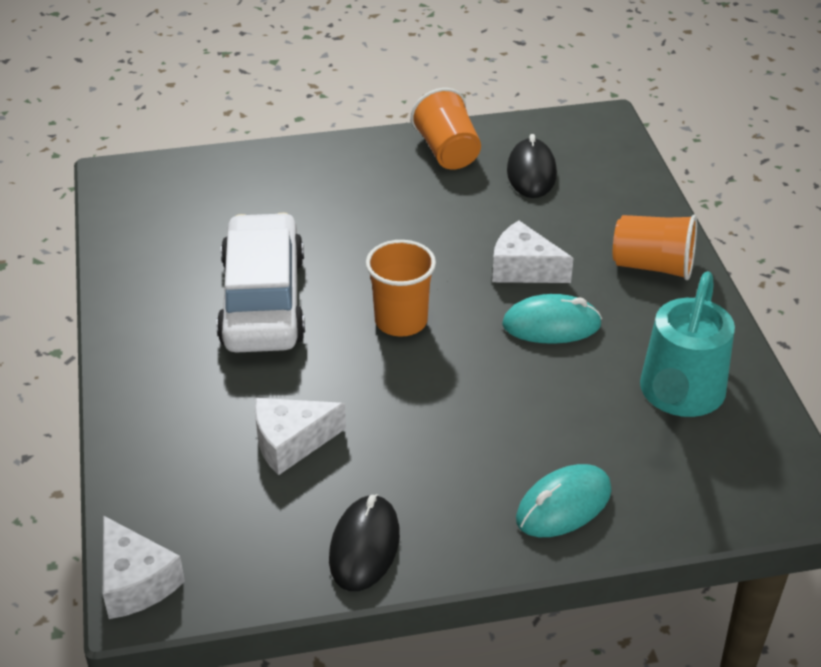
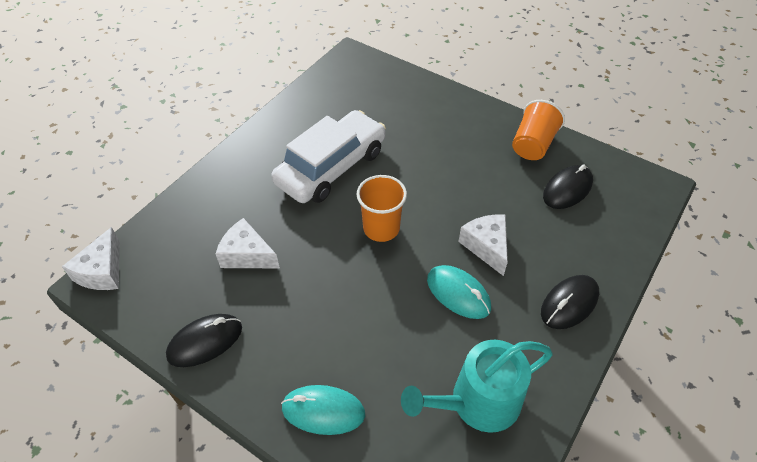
camera: 45 degrees right, 10 degrees up
orange cup [613,215,697,280] -> black mouse [541,275,599,329]

